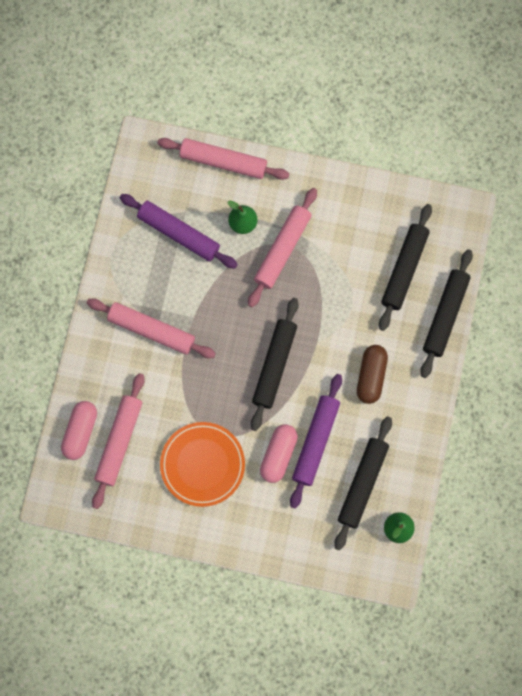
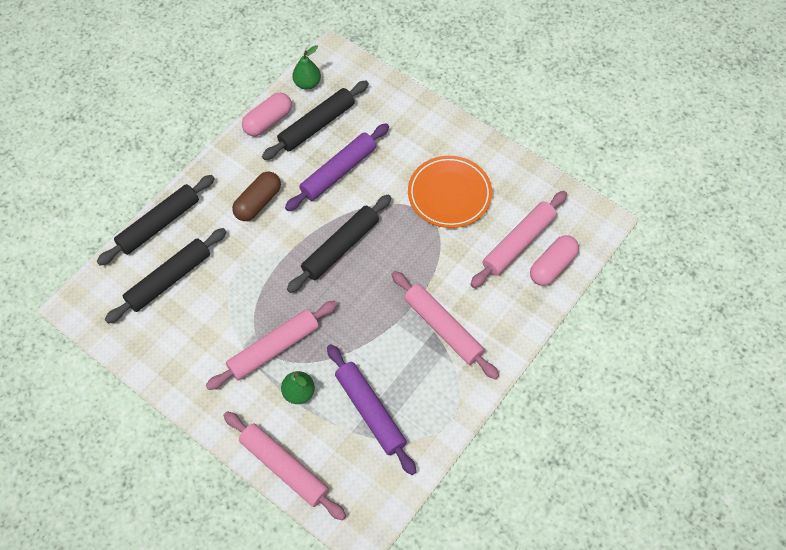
camera: 155 degrees left, 15 degrees down
pink capsule [260,424,298,483] -> pink capsule moved to [242,93,292,136]

